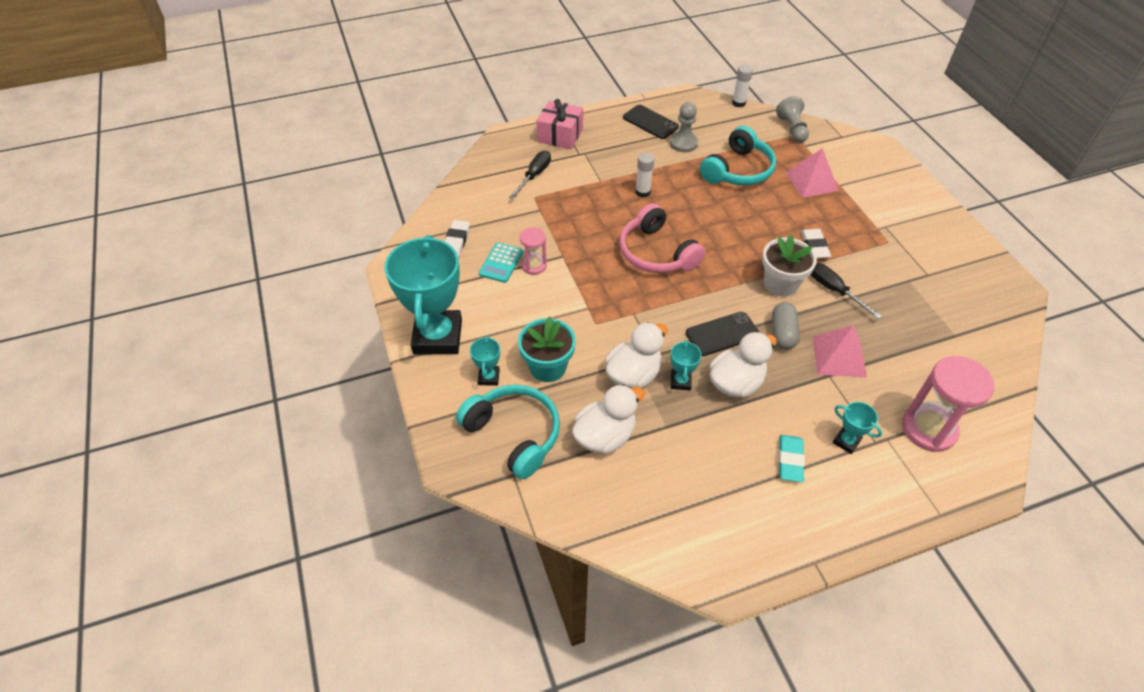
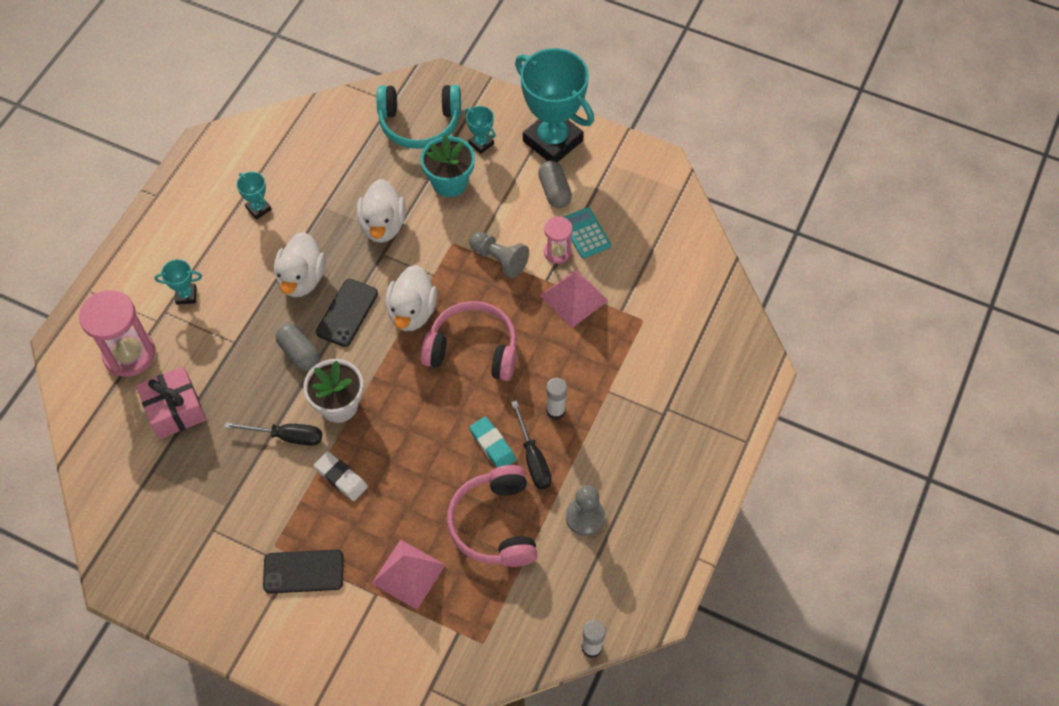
camera: 135 degrees right, 10 degrees up
white eraser [445,220,470,258] -> none
black screwdriver [509,151,551,199] -> black screwdriver moved to [511,400,552,490]
pink gift [537,99,583,149] -> pink gift moved to [136,366,206,439]
white duck [572,384,645,454] -> white duck moved to [385,265,437,331]
black phone [623,105,679,139] -> black phone moved to [263,550,344,594]
turquoise trophy [671,340,702,390] -> turquoise trophy moved to [236,172,272,220]
turquoise headphones [700,126,776,185] -> pink headphones [447,465,538,567]
grey pawn [776,96,809,143] -> grey pawn moved to [469,232,529,278]
turquoise eraser [779,435,805,482] -> turquoise eraser moved to [469,416,516,468]
pink pyramid [812,325,867,378] -> pink pyramid moved to [541,269,608,328]
none -> grey capsule [538,161,572,208]

